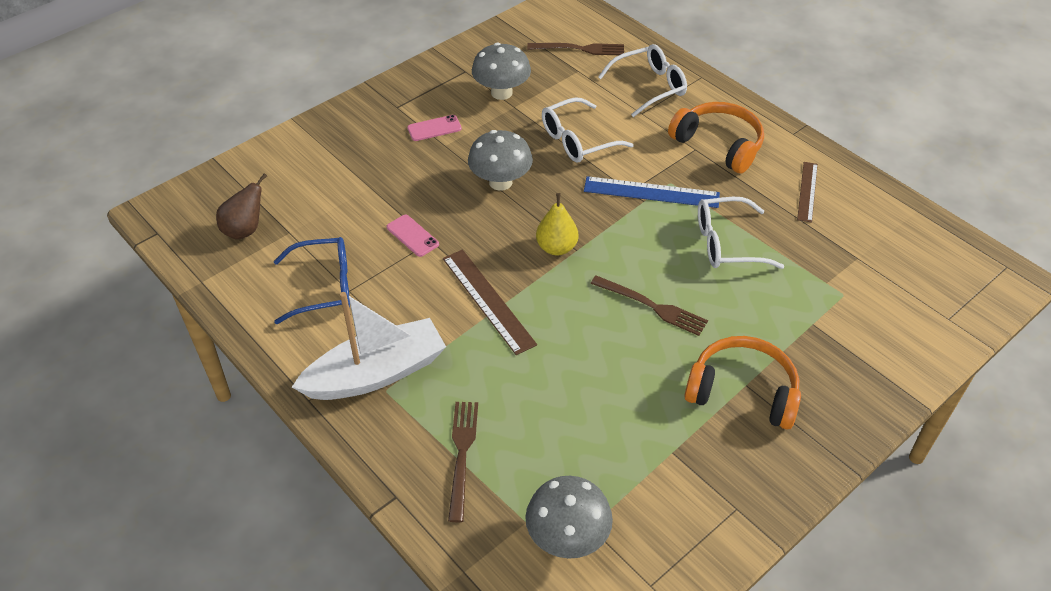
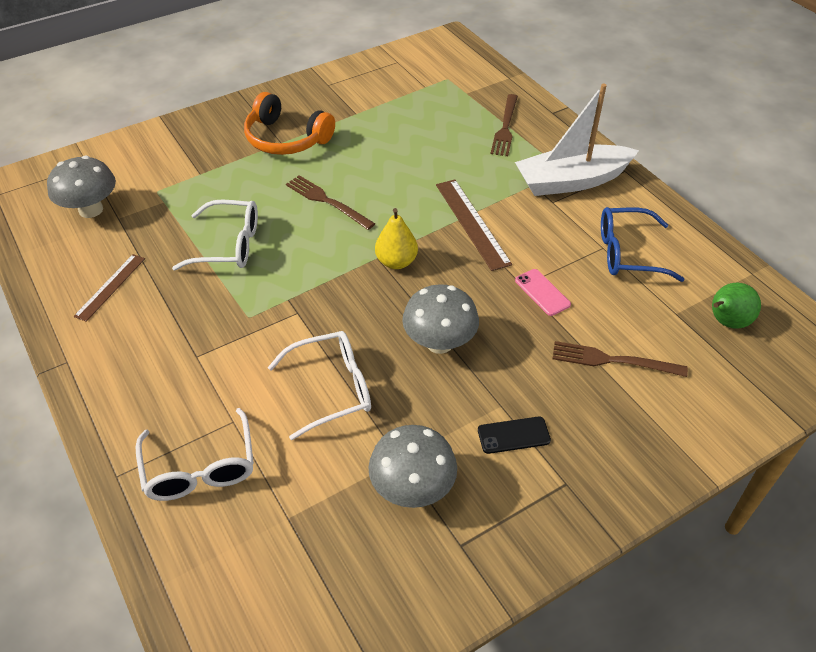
camera: 170 degrees left, 0 degrees up
brown pear [216,173,267,240] -> green pear [712,283,761,329]
pink phone [407,115,462,141] -> black phone [478,417,551,454]
grey mushroom [525,476,613,559] -> grey mushroom moved to [47,156,116,218]
brown fork [527,43,624,55] -> brown fork moved to [552,341,688,377]
blue ruler [584,176,720,208] -> none
white glasses [598,44,687,117] -> white glasses turned 90 degrees counterclockwise [136,408,254,501]
orange headphones [668,102,764,174] -> none

